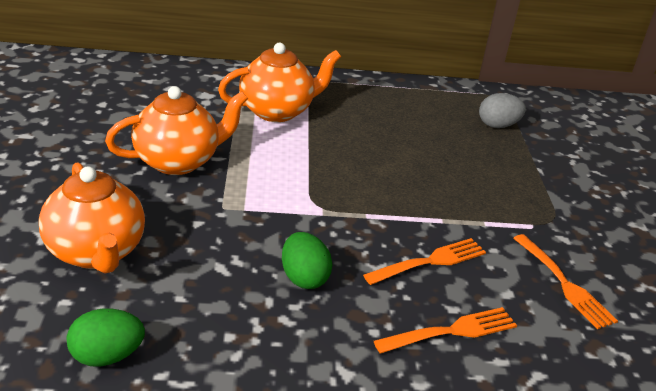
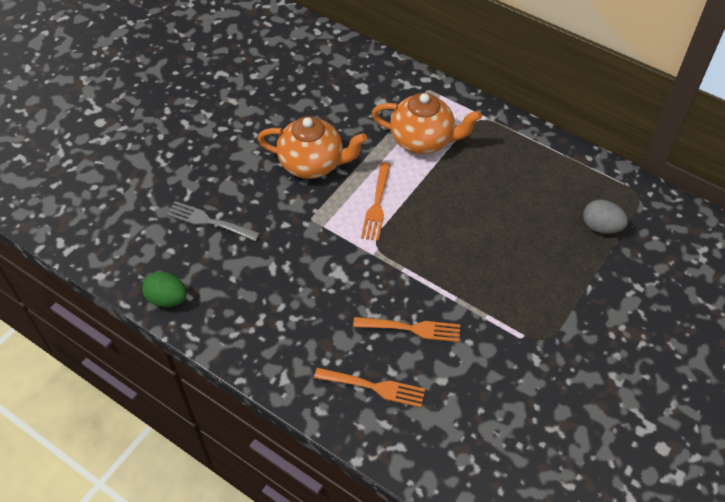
camera: 40 degrees right, 20 degrees up
orange teapot [39,162,145,274] -> grey fork [166,201,260,241]
green egg [282,232,333,289] -> none
orange fork [513,234,618,329] -> orange fork moved to [361,162,391,241]

